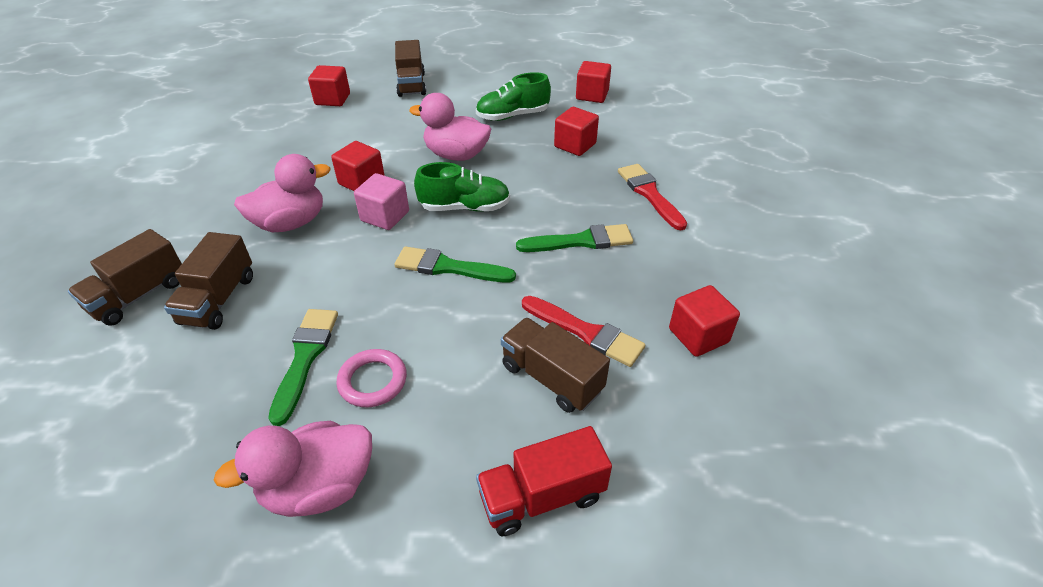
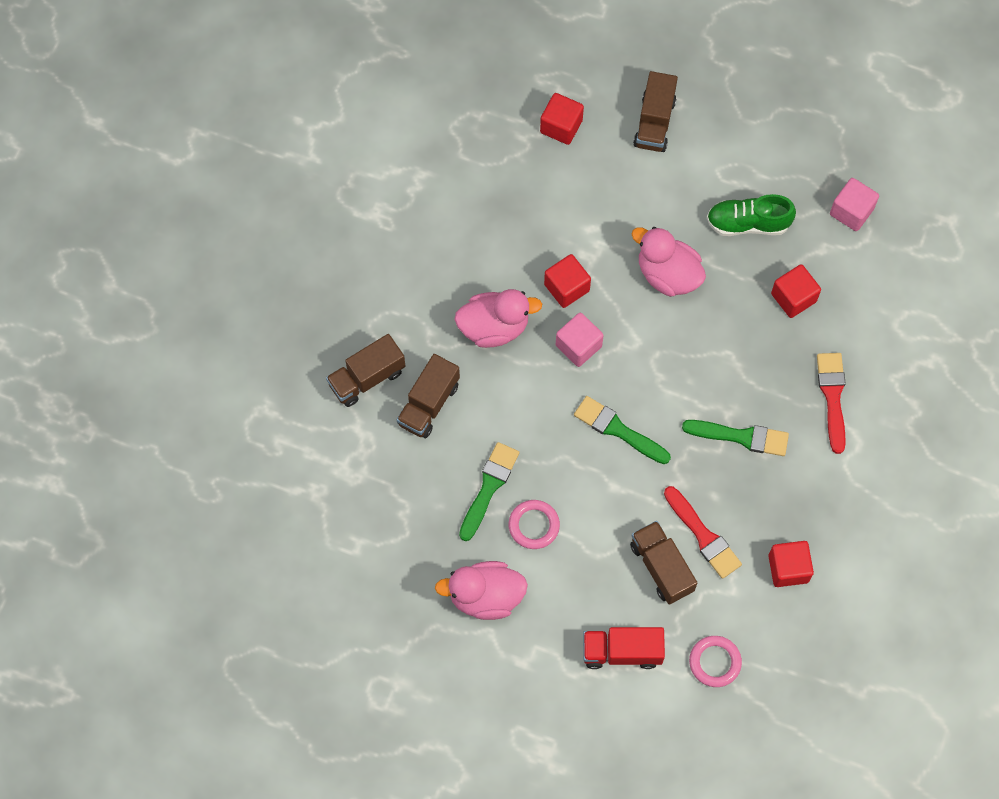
camera: 20 degrees right, 25 degrees up
green shoe [414,162,510,212] -> none
red cube [576,61,611,103] -> pink cube [830,178,879,231]
none -> pink ring [689,636,742,687]

